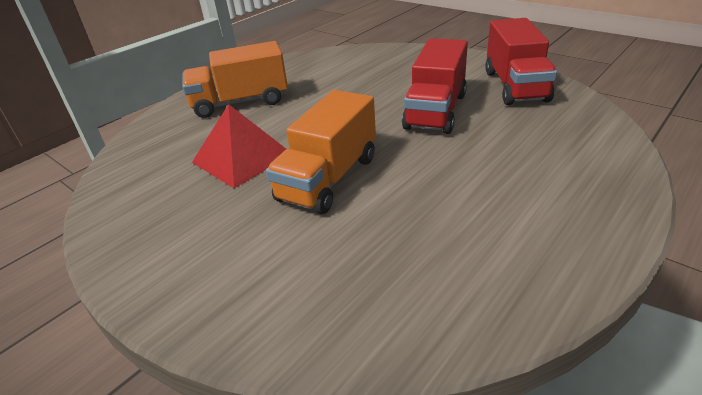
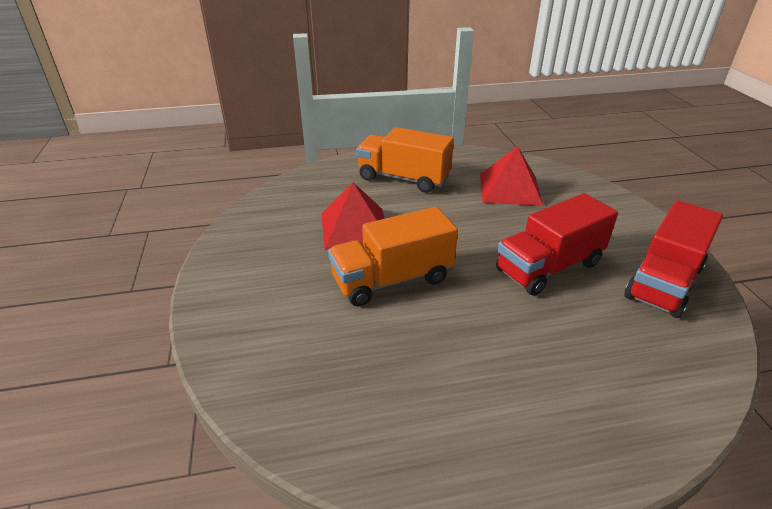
camera: 35 degrees right, 0 degrees up
none -> red pyramid [480,146,543,206]

